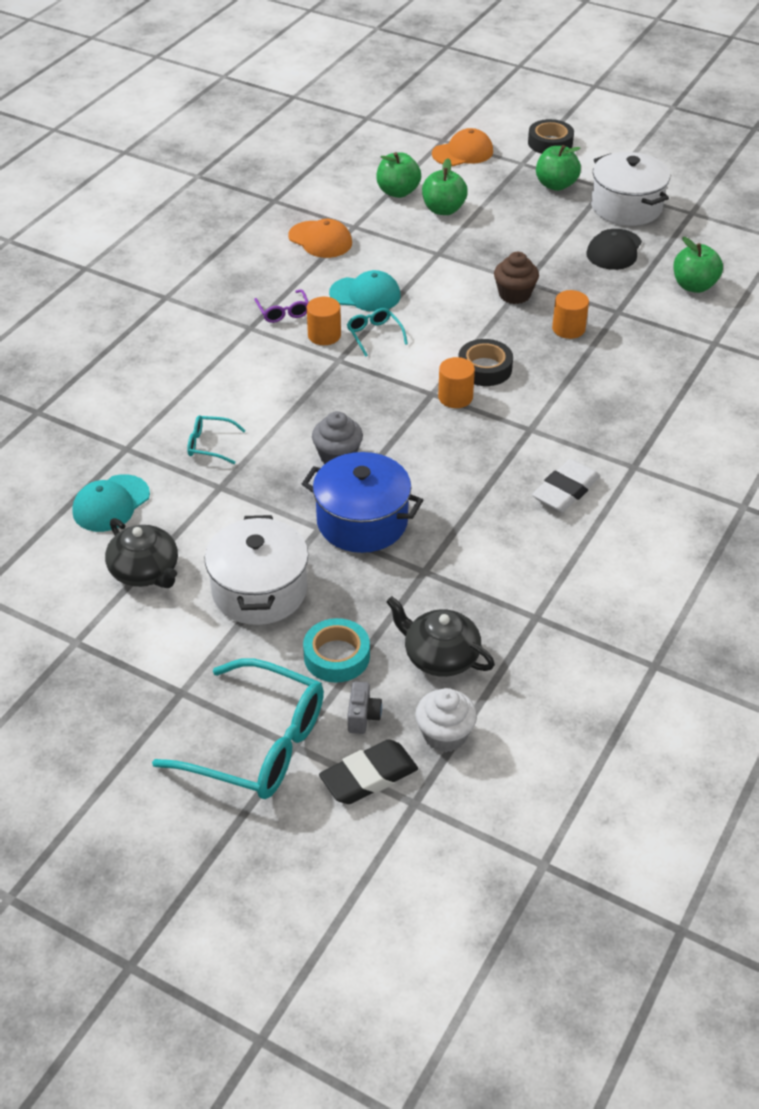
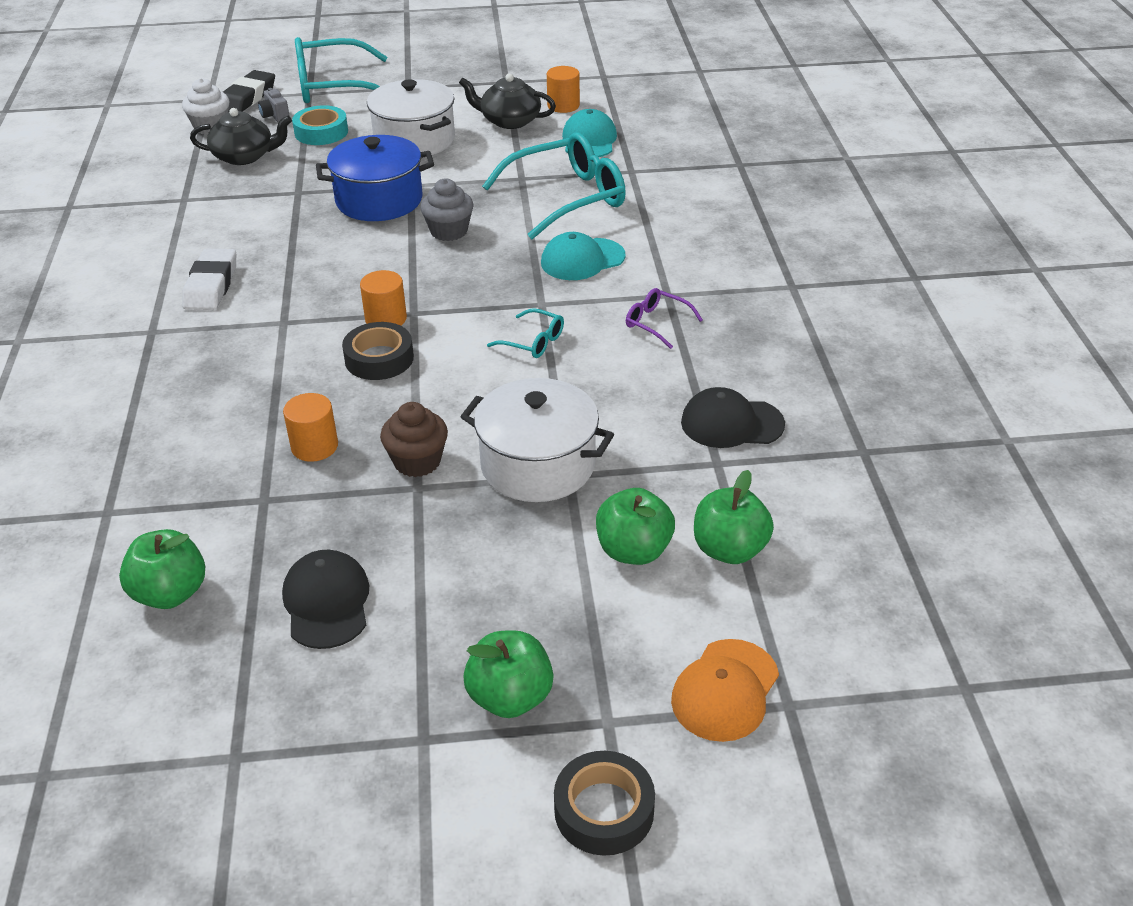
camera: 145 degrees right, 5 degrees down
turquoise glasses [187,415,246,464] -> turquoise glasses [482,133,626,239], size x2.19
orange cap [288,219,352,258] -> black cap [681,387,785,448]
orange cylinder [307,297,341,345] -> orange cylinder moved to [547,66,580,113]
turquoise cap [329,270,401,312] -> turquoise cap moved to [541,232,626,280]
white pot [591,152,670,226] -> white pot moved to [461,378,614,502]

